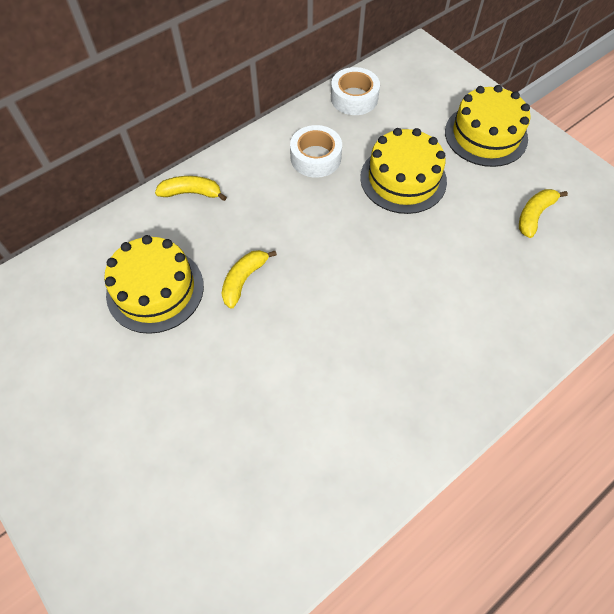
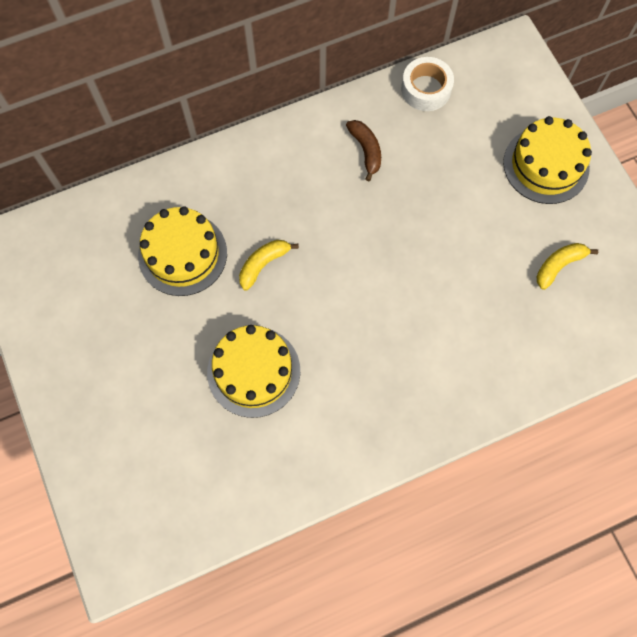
camera: 15 degrees right, 10 degrees up
yellow banana [155,176,227,201] -> none
white tape [290,125,342,178] -> brown banana [346,120,381,181]
yellow cake [360,128,447,214] -> yellow cake moved to [207,325,300,418]

